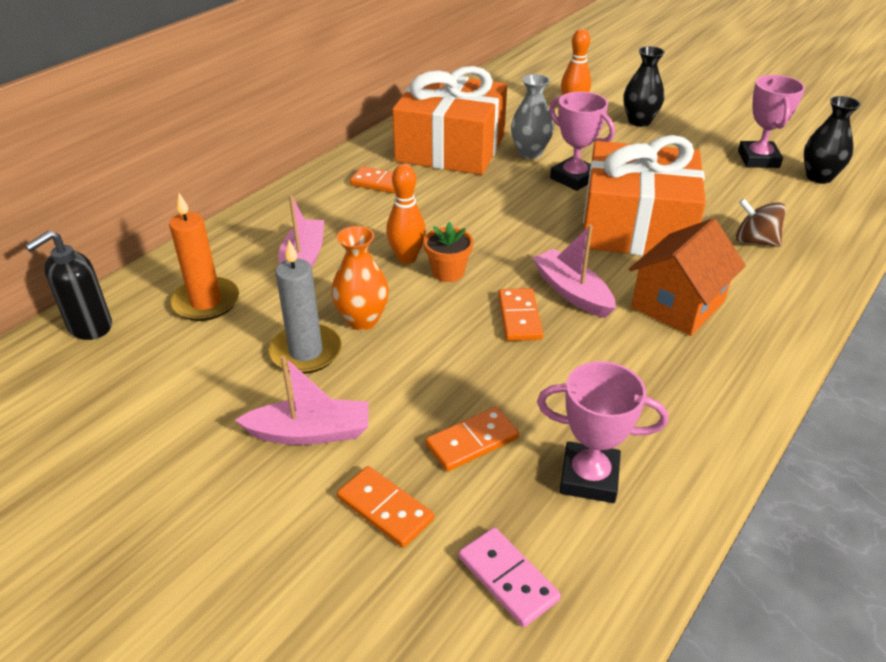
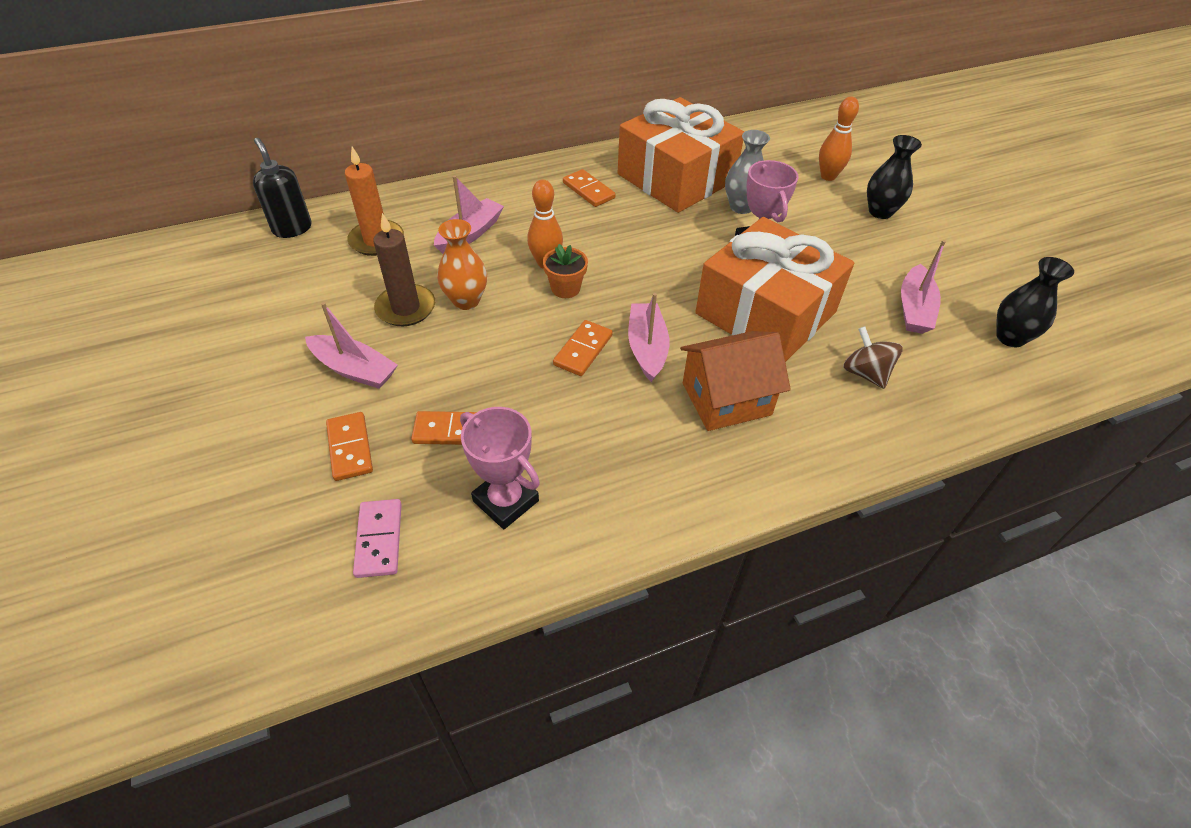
camera: 30 degrees right, 10 degrees up
black soap dispenser [25,230,112,340] -> black soap dispenser turned 75 degrees clockwise [253,138,312,238]
grey candle [268,240,342,374] -> brown candle [373,213,435,326]
pink trophy [738,75,805,168] -> none
none -> pink boat [901,240,946,334]

